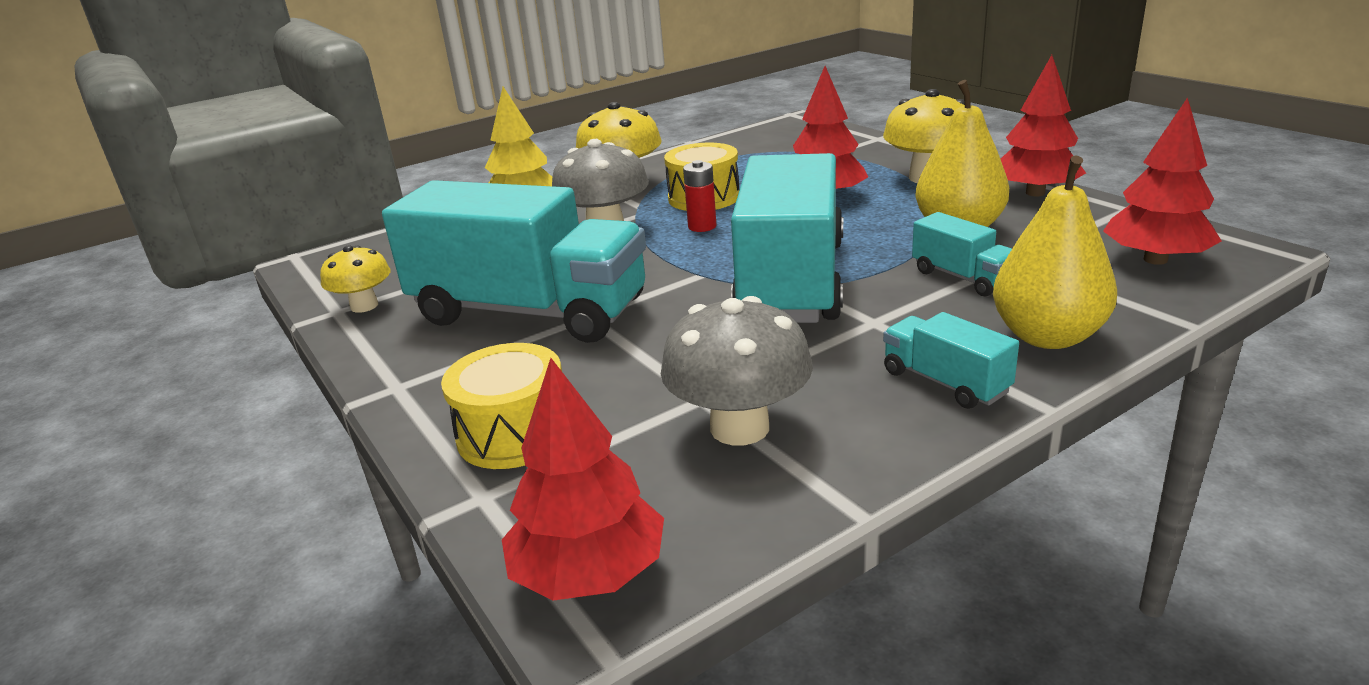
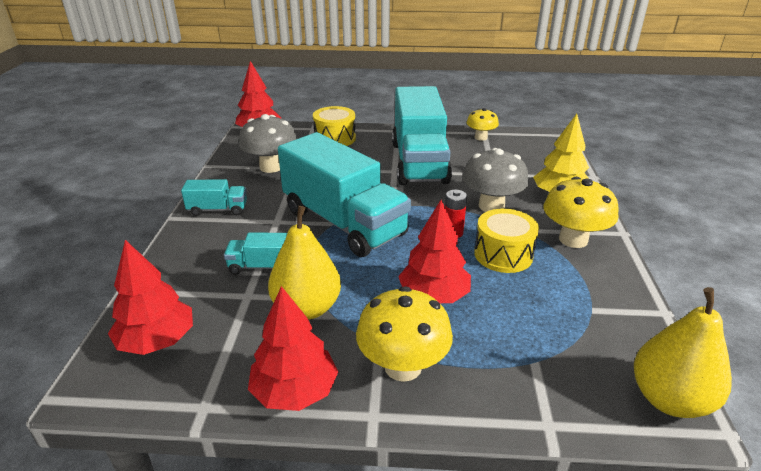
camera: 125 degrees right, 5 degrees up
turquoise truck [382,180,646,343] -> turquoise truck turned 60 degrees counterclockwise [392,86,452,185]
yellow pear [993,156,1117,349] -> yellow pear moved to [634,287,732,418]

